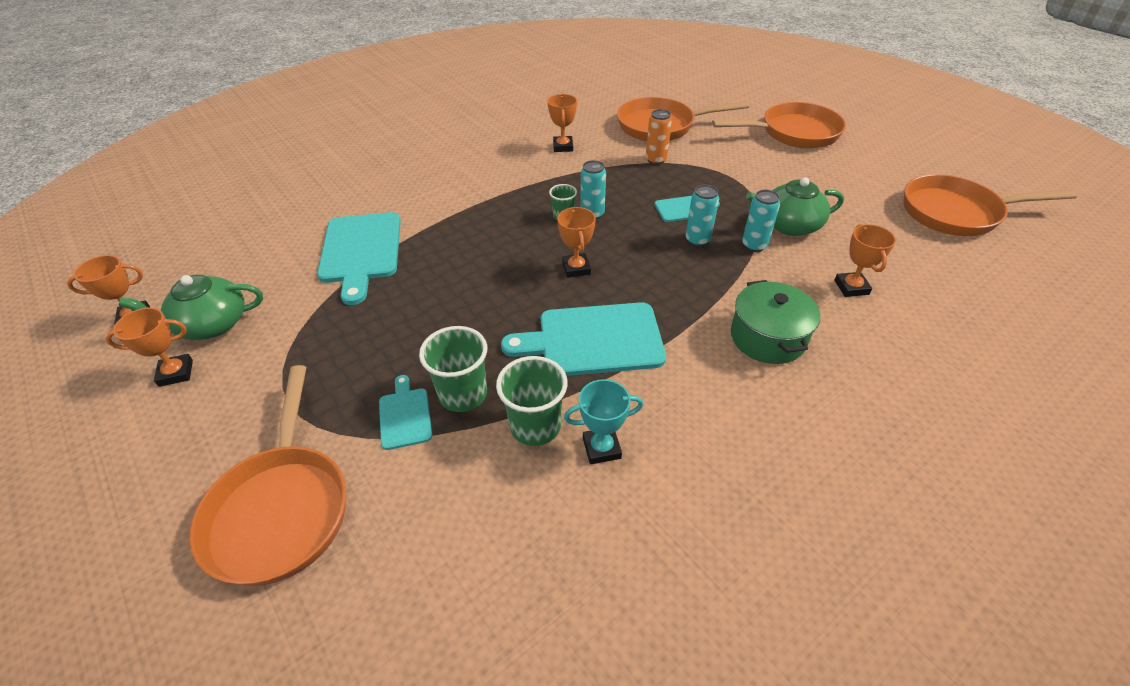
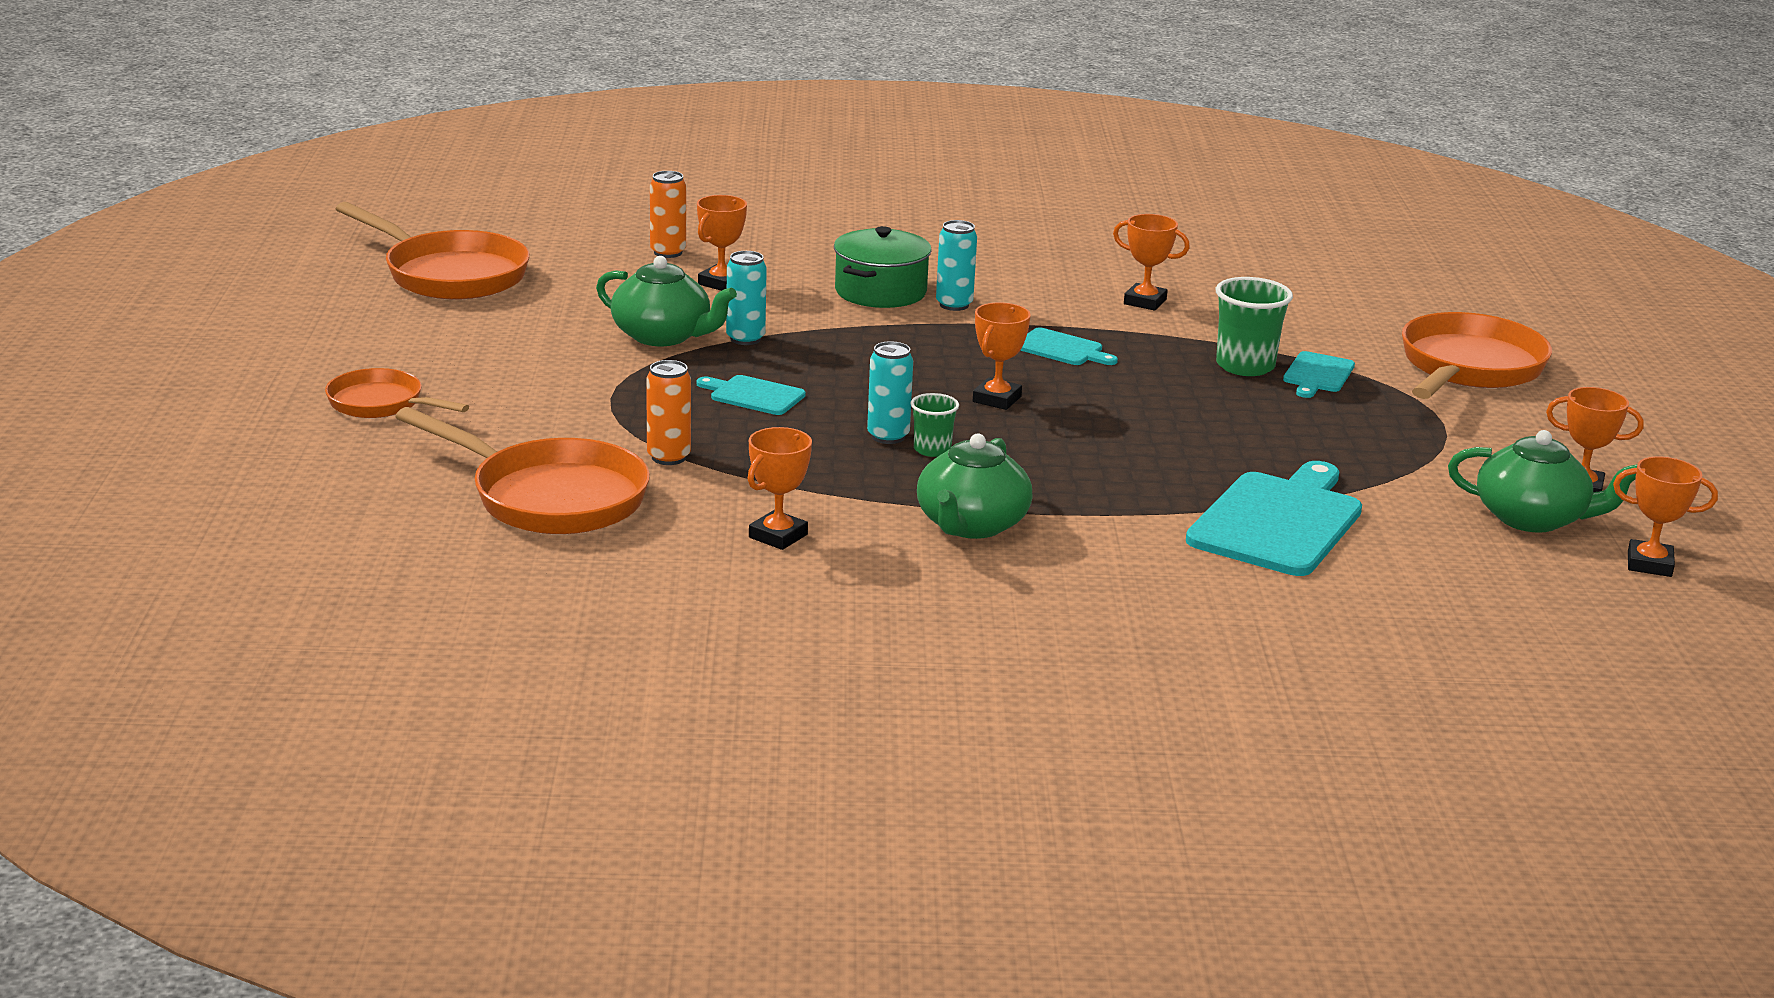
camera: 145 degrees left, 20 degrees down
green cup [496,356,568,446] -> none
turquoise cutting board [501,302,666,376] -> turquoise cutting board [1020,328,1118,365], size x0.50
turquoise trophy [564,379,643,464] -> orange trophy [1113,214,1190,311]
turquoise can [686,185,719,247] -> turquoise can moved to [936,220,977,311]
orange pan [712,102,846,148] -> orange pan [325,368,469,418], size x0.59
none -> orange can [650,171,686,258]
none -> green teapot [917,433,1033,539]

